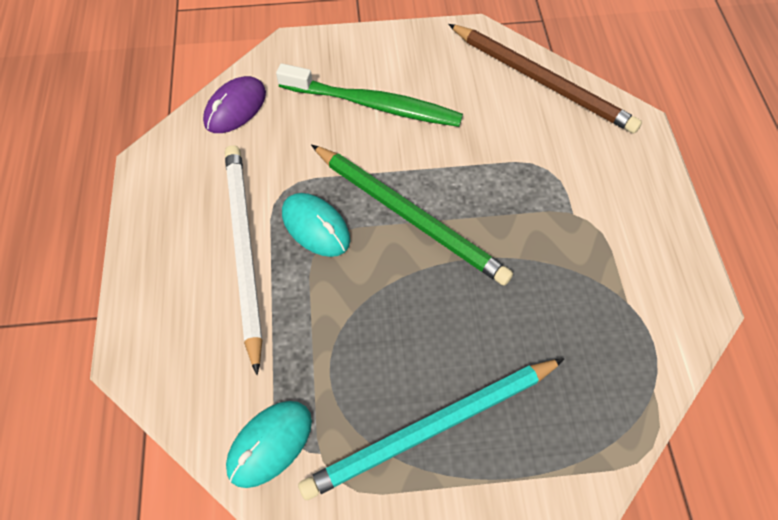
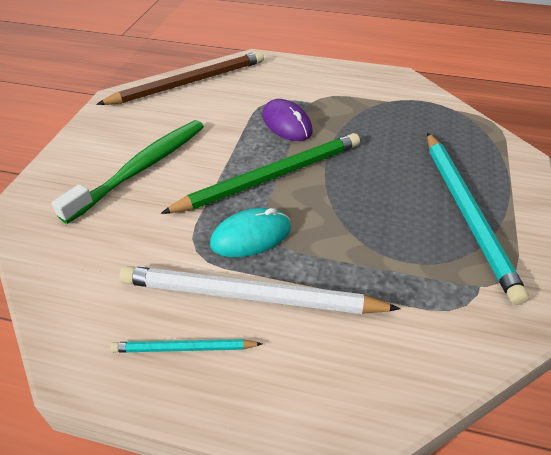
camera: 70 degrees left, 15 degrees down
purple mouse [203,76,266,133] -> purple mouse moved to [262,99,312,141]
turquoise mouse [226,401,312,488] -> none
none -> turquoise pencil [110,339,262,353]

